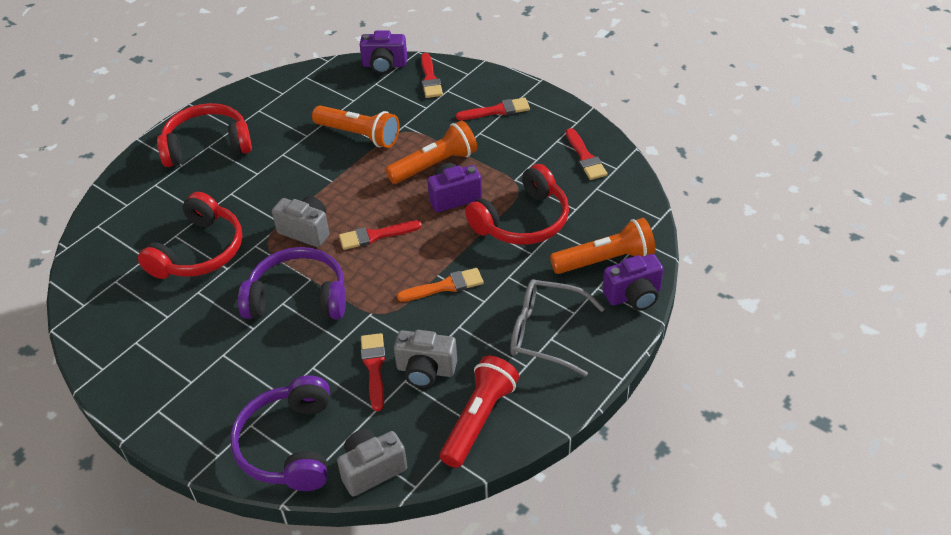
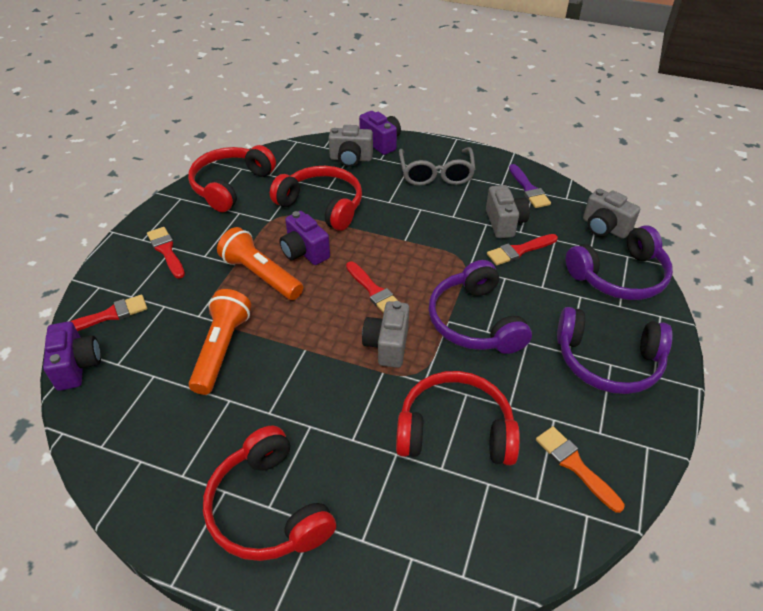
camera: 110 degrees left, 0 degrees up
orange brush [397,268,484,302] -> orange brush moved to [536,426,624,513]
red flashlight [440,356,519,468] -> purple brush [509,164,551,208]
orange flashlight [550,218,655,274] -> grey camera [328,125,373,167]
red brush [566,128,607,180] -> red headphones [188,145,276,212]
none -> purple headphones [557,307,673,394]

